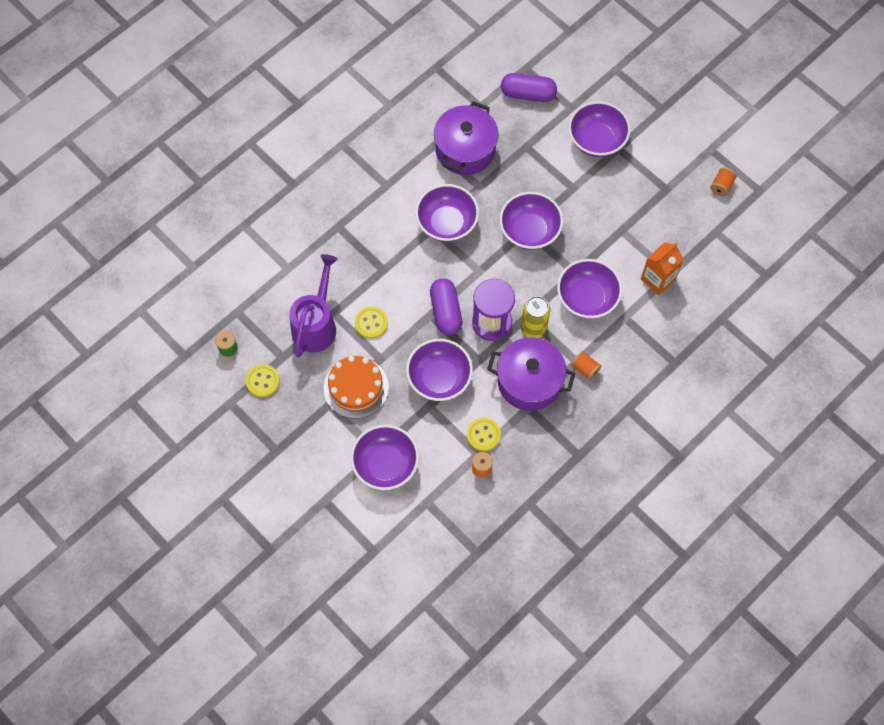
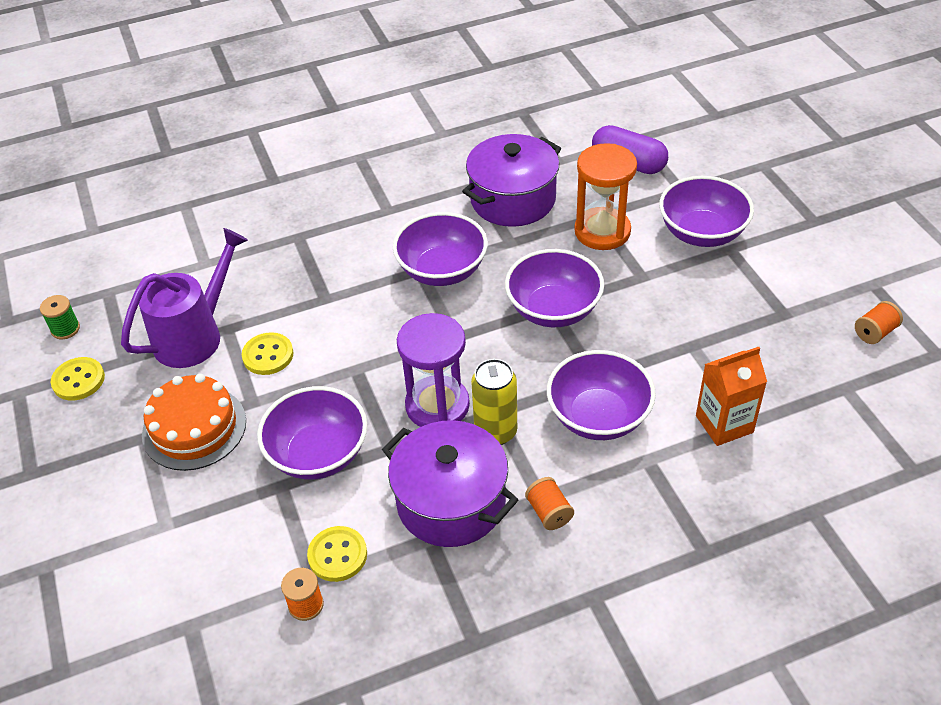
camera: 25 degrees right, 20 degrees down
purple bowl [351,425,419,490] -> none
purple capsule [430,278,462,335] -> none
none -> orange hourglass [574,143,637,250]

